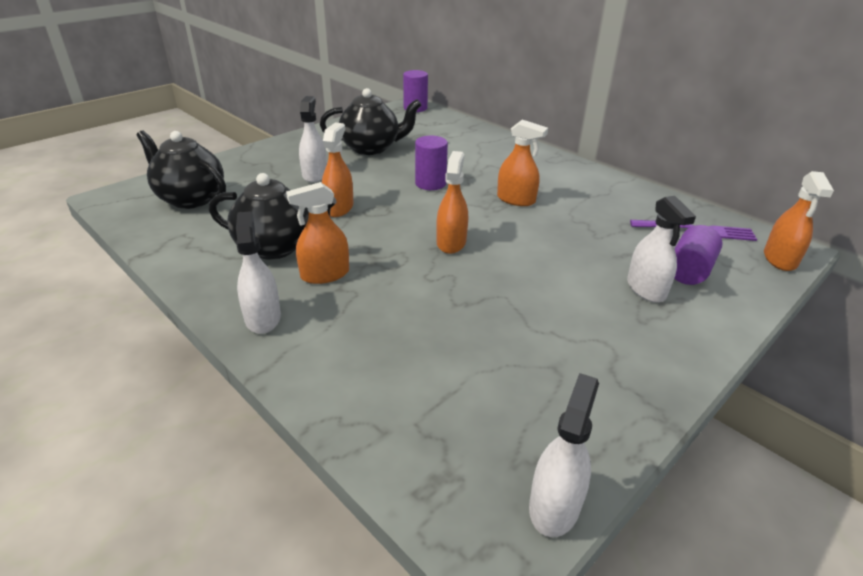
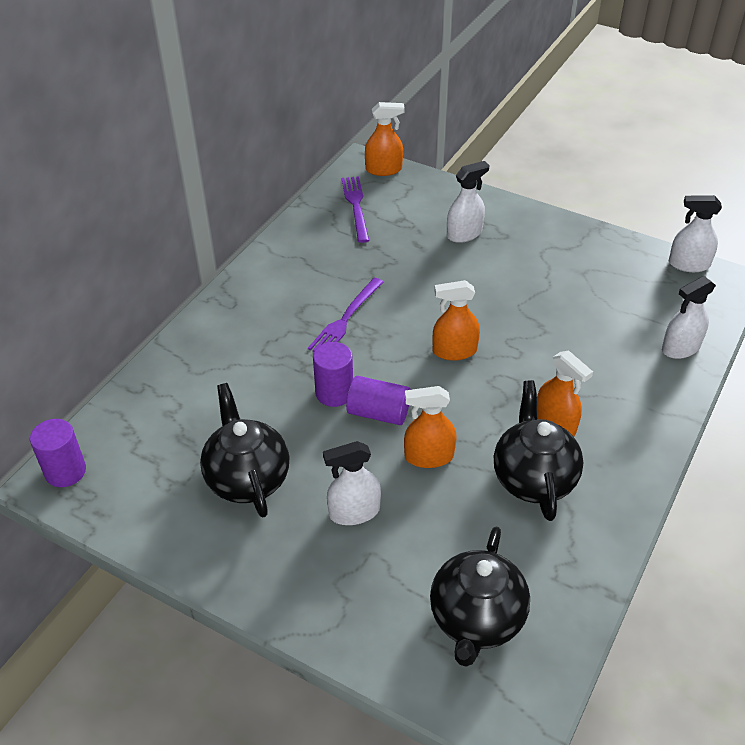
camera: 105 degrees left, 10 degrees up
white spray bottle [236,211,281,334] -> white spray bottle moved to [662,276,716,359]
orange spray bottle [497,120,548,206] -> purple fork [308,278,383,352]
purple cylinder [674,225,722,285] -> purple cylinder moved to [346,376,410,425]

